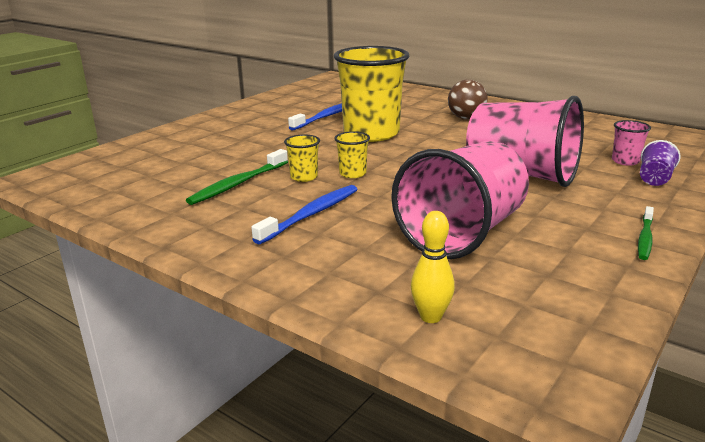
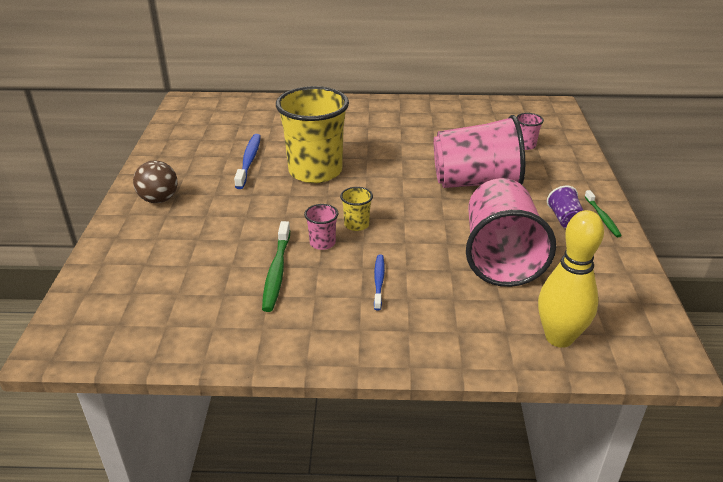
camera: 35 degrees left, 10 degrees up
blue toothbrush [251,185,358,245] -> blue toothbrush [374,254,385,311], size x0.63
yellow cup [284,134,320,182] -> pink cup [304,204,339,250]
yellow bowling pin [411,211,455,323] -> yellow bowling pin [538,210,604,348], size x1.76
brown ball [448,79,488,119] -> brown ball moved to [133,161,178,203]
purple cup [640,140,680,186] -> purple cup moved to [547,186,584,228]

